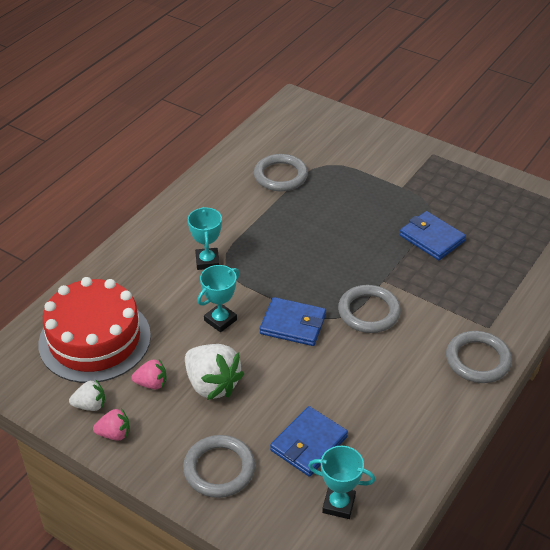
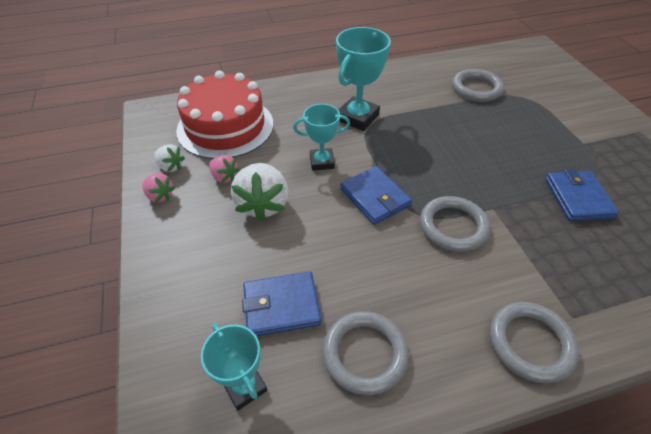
camera: 40 degrees right, 5 degrees up
grey ring [183,435,255,498] -> grey ring moved to [323,311,409,395]
turquoise trophy [188,207,222,270] -> turquoise trophy [336,27,391,131], size x1.56

